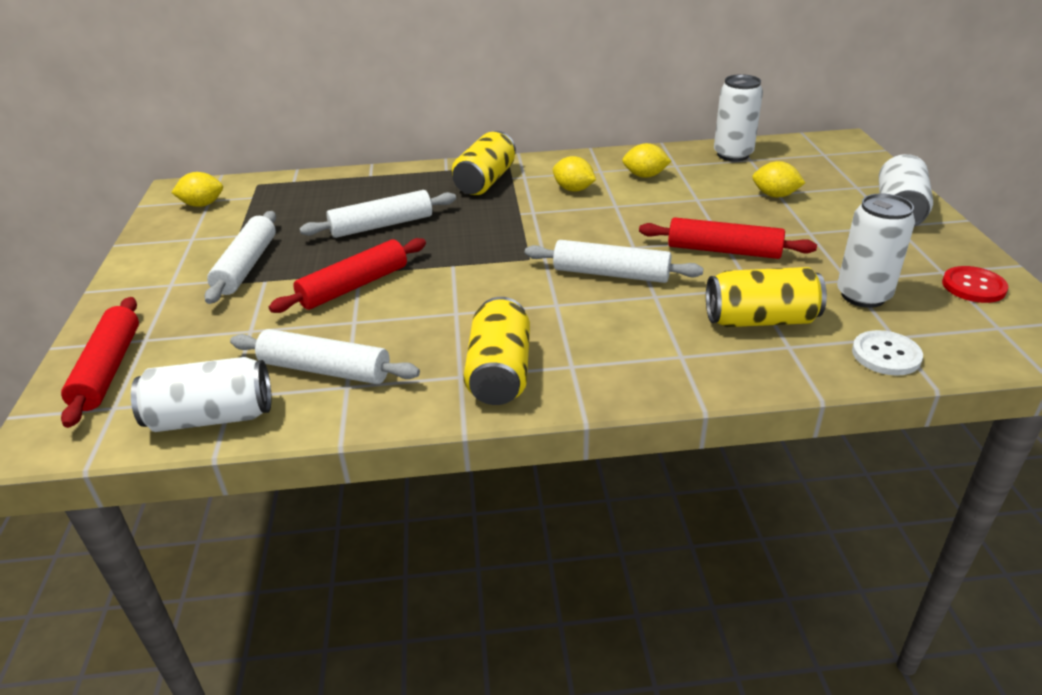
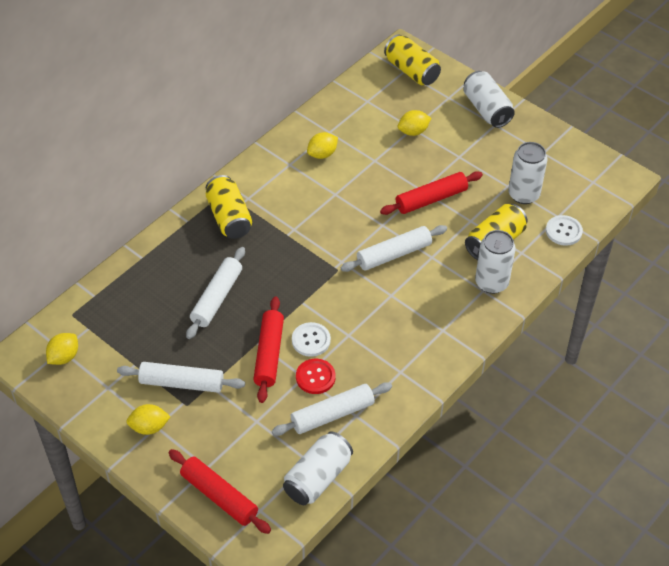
camera: 45 degrees left, 15 degrees up
white rolling pin [205,211,276,304] -> white rolling pin turned 45 degrees counterclockwise [117,362,245,393]
yellow can [463,297,530,405] -> yellow can moved to [384,34,441,85]
yellow lemon [553,156,596,191] -> yellow lemon moved to [126,404,171,435]
white can [714,74,763,161] -> white can moved to [475,230,516,294]
red button [942,266,1008,303] -> red button moved to [296,359,336,394]
none -> white button [292,322,331,357]

